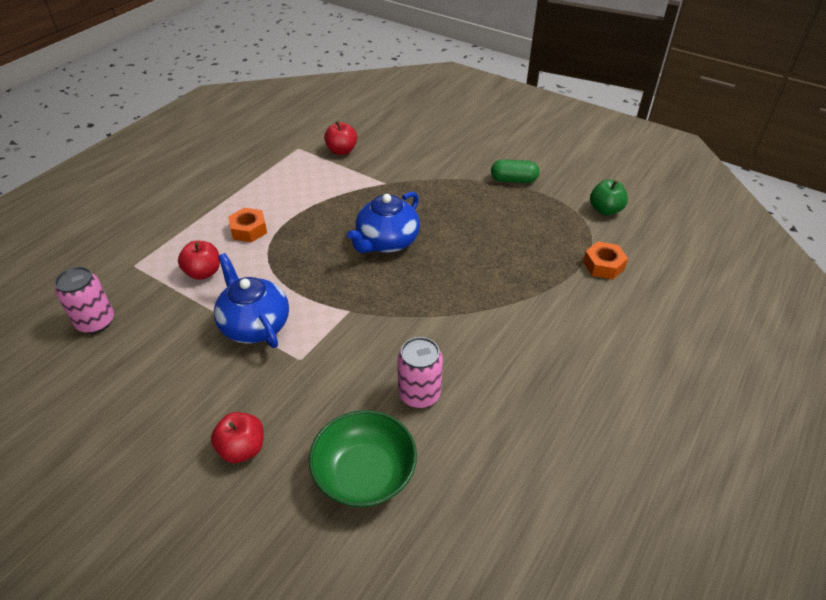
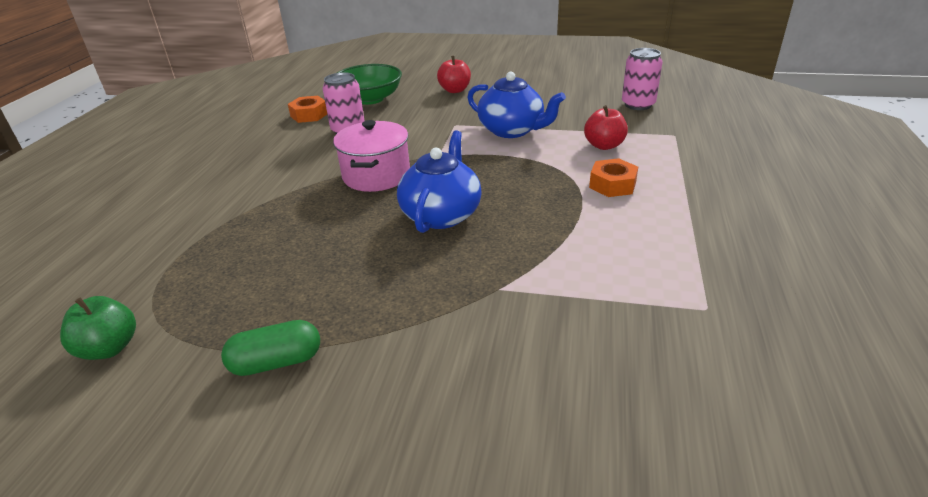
camera: 160 degrees right, 10 degrees down
red apple [324,121,357,155] -> none
orange nut [583,241,628,279] -> orange nut moved to [288,96,327,123]
none -> pink pot [333,120,410,192]

